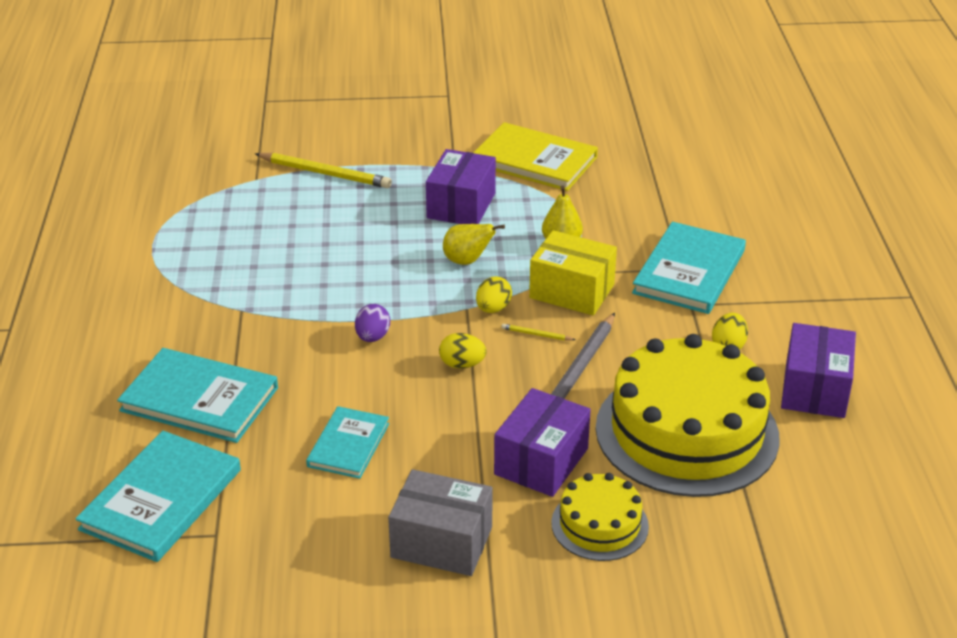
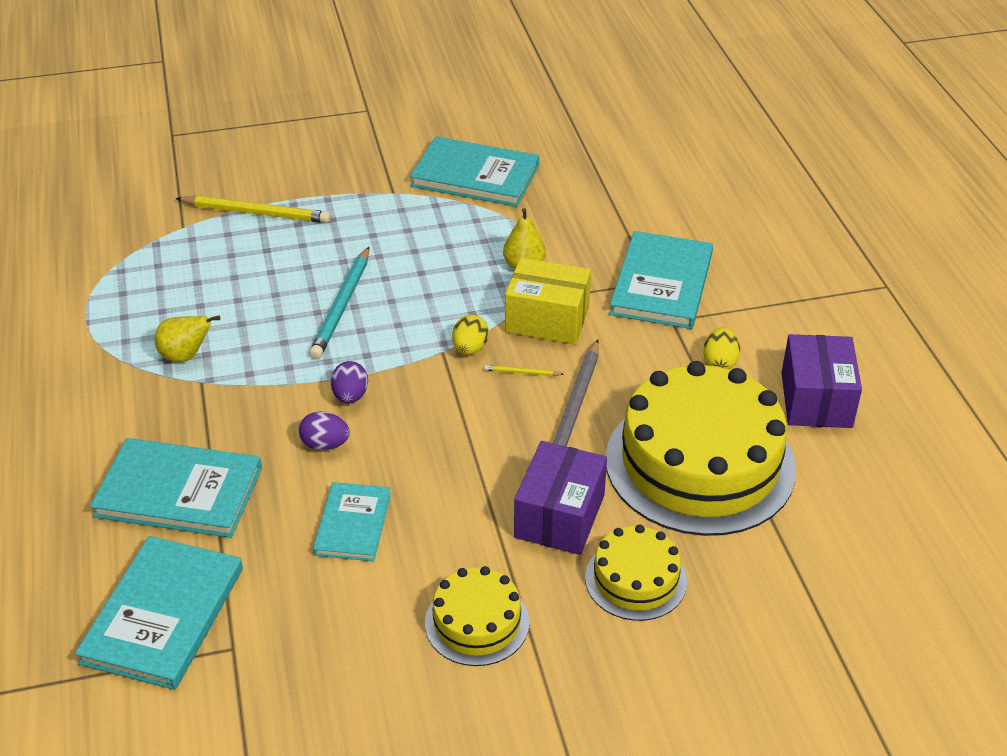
camera: 10 degrees left, 5 degrees up
grey box [388,469,493,576] -> yellow cake [425,566,530,666]
purple box [426,149,496,224] -> none
yellow egg [439,333,486,369] -> none
yellow pear [443,224,505,265] -> yellow pear moved to [155,316,220,362]
yellow book [473,122,598,191] -> turquoise book [410,136,539,207]
none -> purple egg [299,411,350,450]
none -> turquoise pencil [309,247,369,360]

